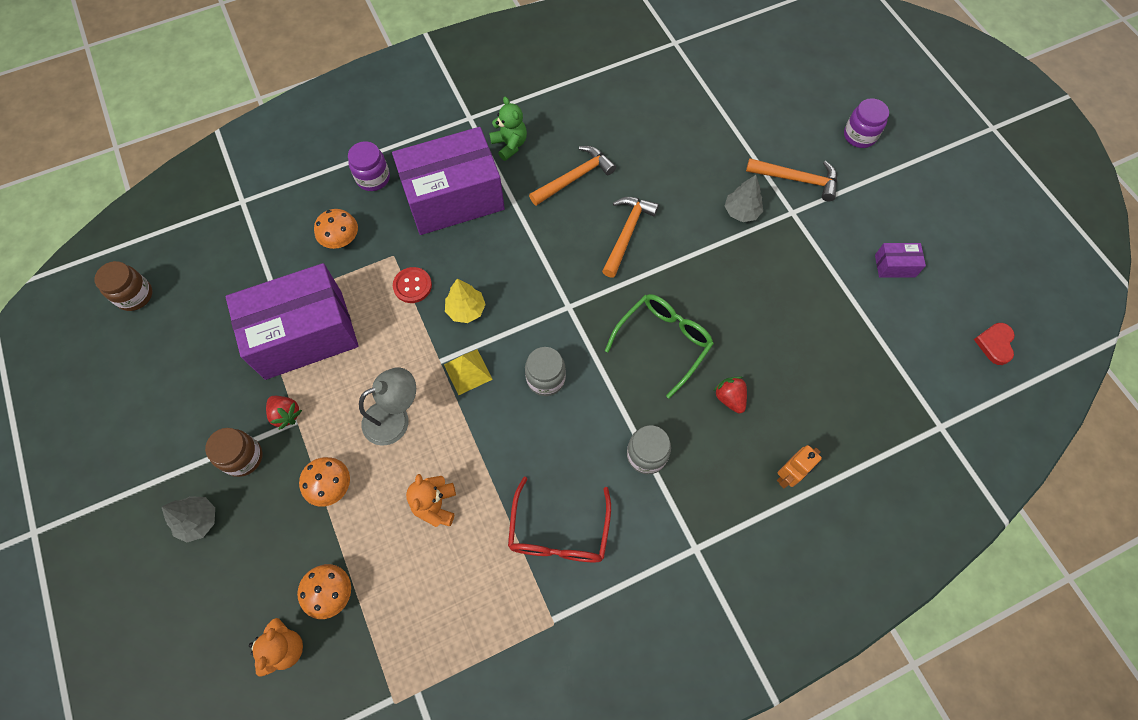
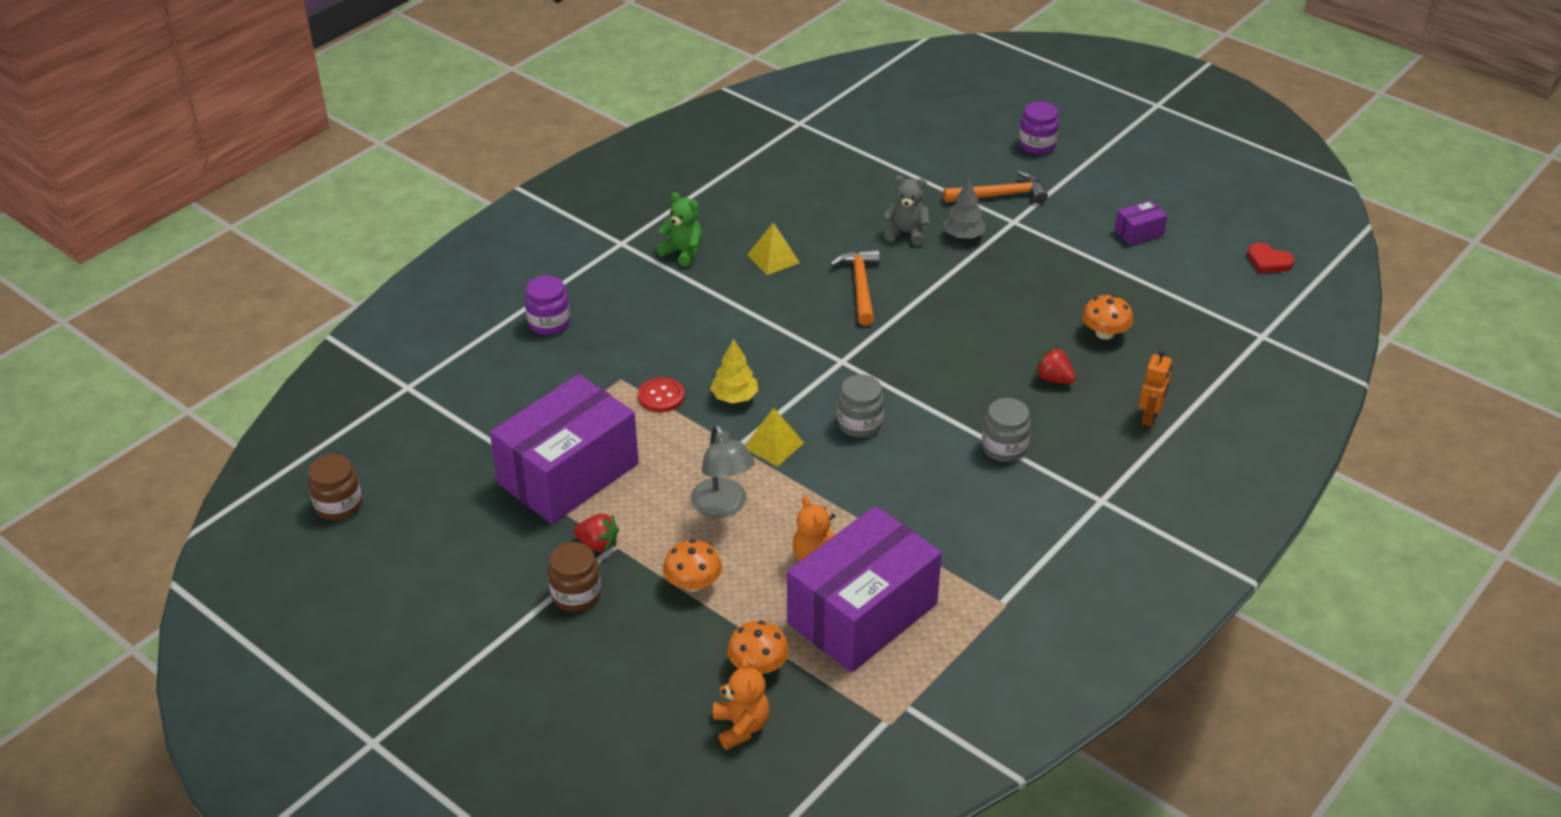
camera: 25 degrees left, 25 degrees down
grey tree [162,496,215,543] -> none
orange mushroom [314,209,358,249] -> orange mushroom moved to [1082,295,1133,340]
grey lamp [359,367,416,446] -> grey lamp turned 120 degrees clockwise [691,424,755,518]
purple box [392,127,505,235] -> purple box moved to [787,506,942,673]
red glasses [508,477,611,562] -> none
orange hammer [529,146,616,206] -> yellow pyramid [747,223,800,275]
green glasses [605,294,714,398] -> none
red heart [974,323,1015,365] -> red heart turned 45 degrees counterclockwise [1247,243,1295,273]
none -> grey teddy bear [883,176,930,246]

